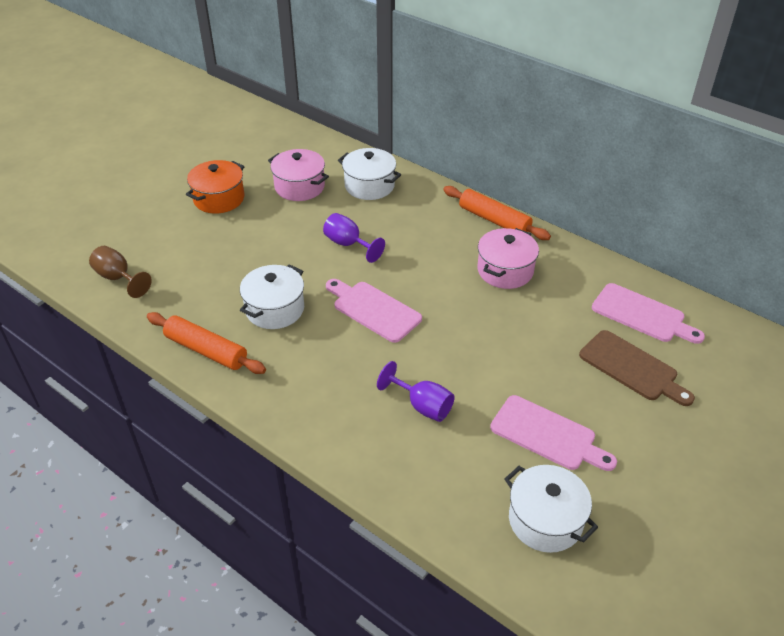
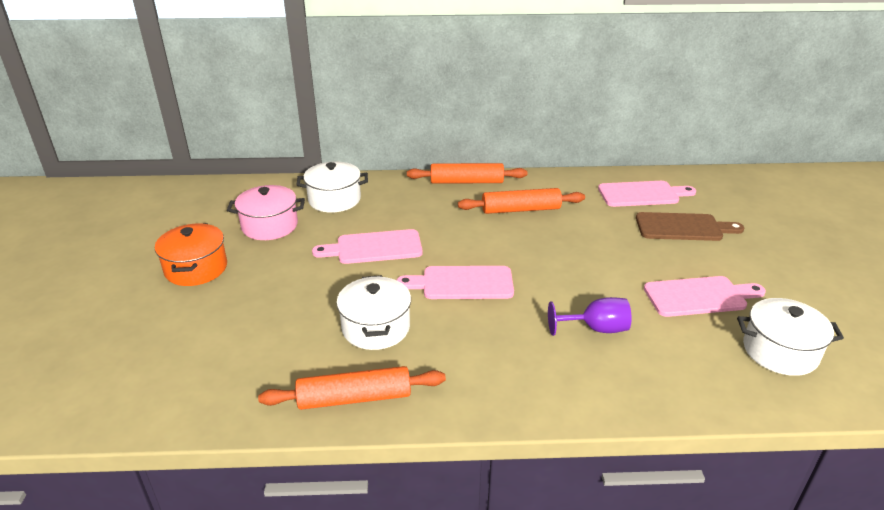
camera: 40 degrees left, 10 degrees down
brown goblet [89,246,152,298] -> none
purple goblet [323,213,385,263] -> pink cutting board [312,229,423,264]
pink pot [478,228,539,289] -> orange rolling pin [458,188,585,214]

